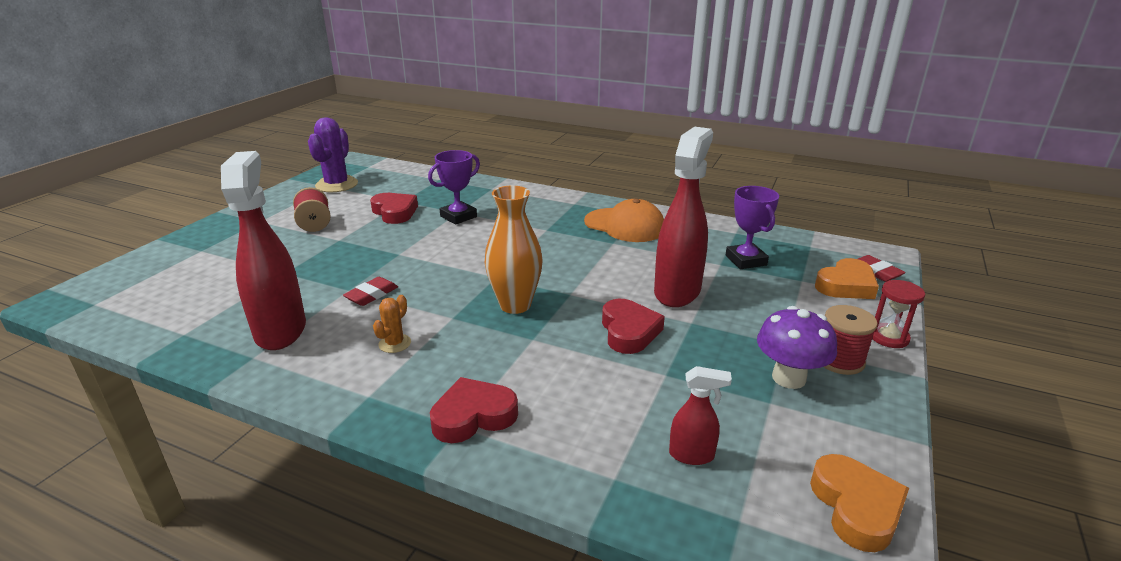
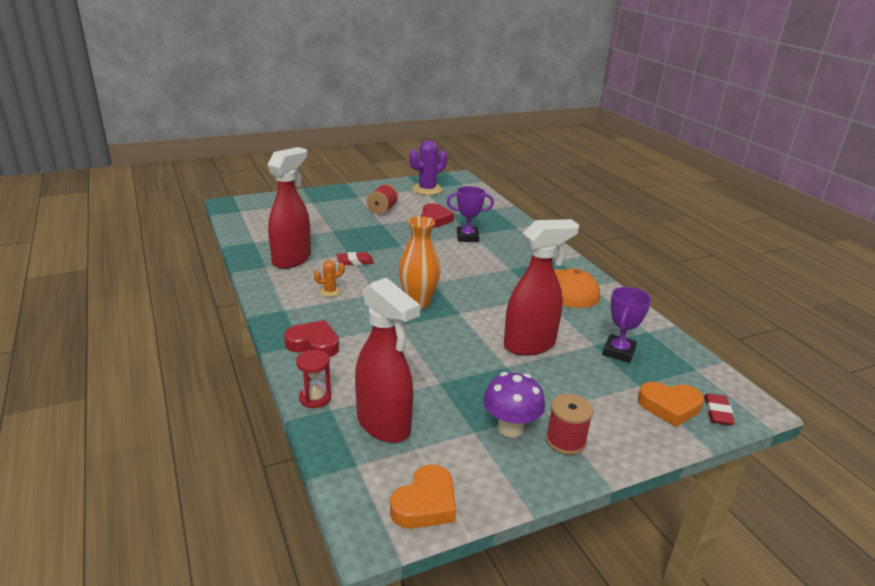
camera: 40 degrees right, 0 degrees up
red heart [602,299,665,354] -> none
red spray bottle [669,366,732,465] -> red spray bottle [355,278,420,443], size x2.15
red hourglass [872,280,925,348] -> red hourglass moved to [296,350,331,408]

